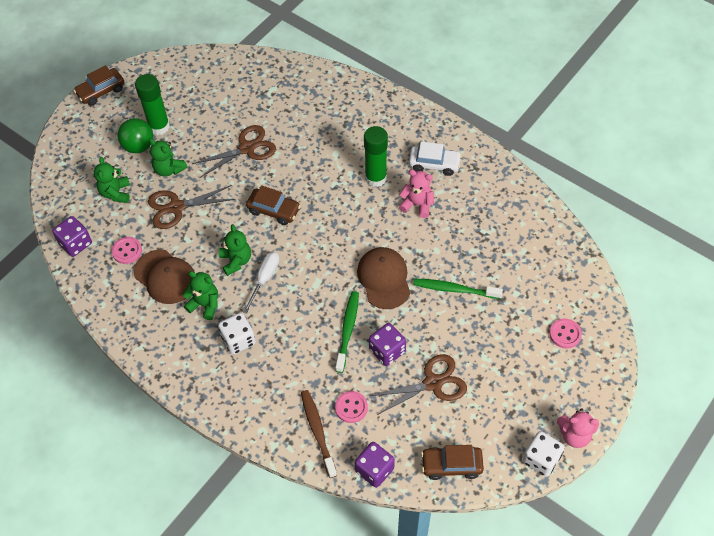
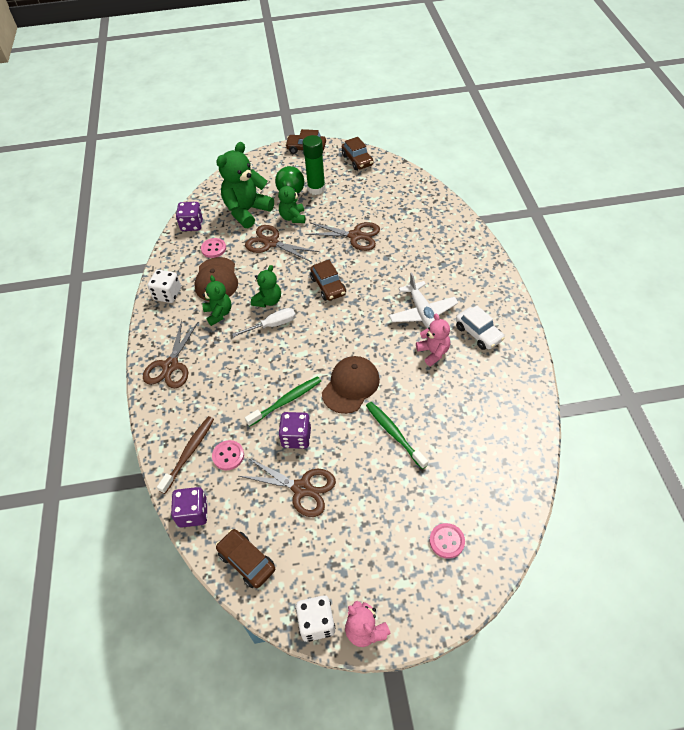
camera: 45 degrees right, 5 degrees down
green teddy bear [94,157,130,203] -> green teddy bear [216,142,274,228], size x1.78
white dice [218,313,256,355] -> white dice moved to [148,270,181,303]
green glue stick [364,126,388,187] -> white plane [389,272,458,328]
none -> brown scissors [143,320,198,388]
none -> brown car [342,137,374,170]

